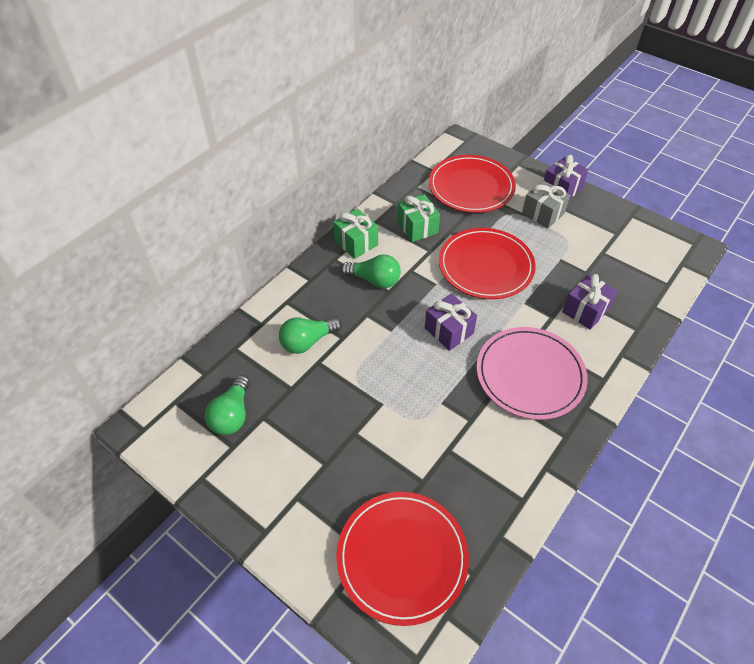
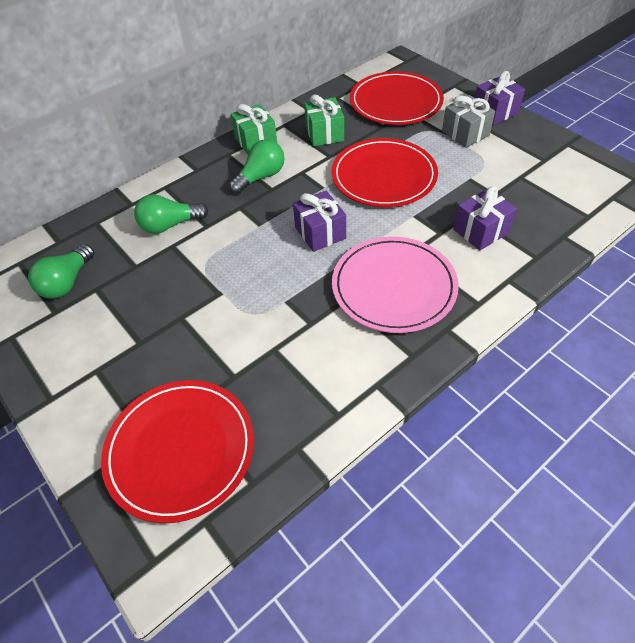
camera: 15 degrees right, 0 degrees up
green light bulb [341,254,401,288] -> green light bulb turned 75 degrees counterclockwise [229,139,284,194]

